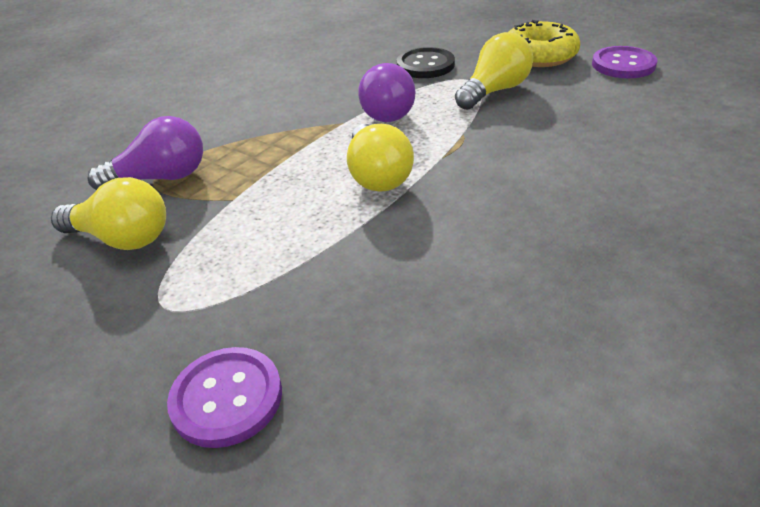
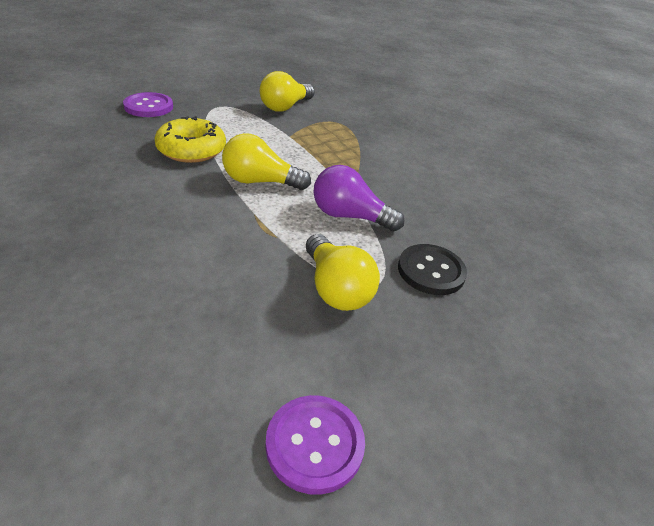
camera: 105 degrees right, 0 degrees up
purple light bulb [88,116,203,190] -> none
yellow donut [509,20,580,67] -> yellow donut moved to [155,116,226,163]

